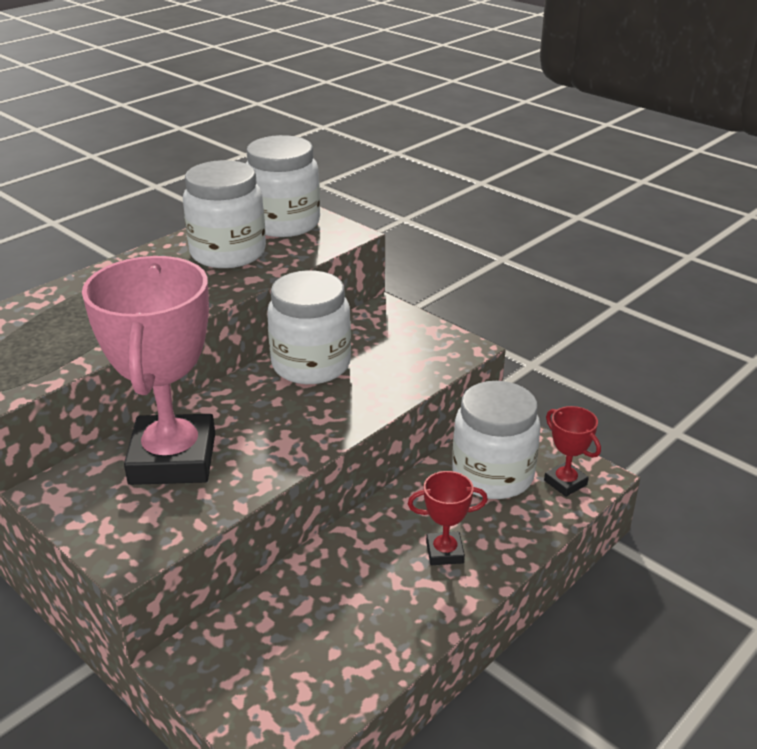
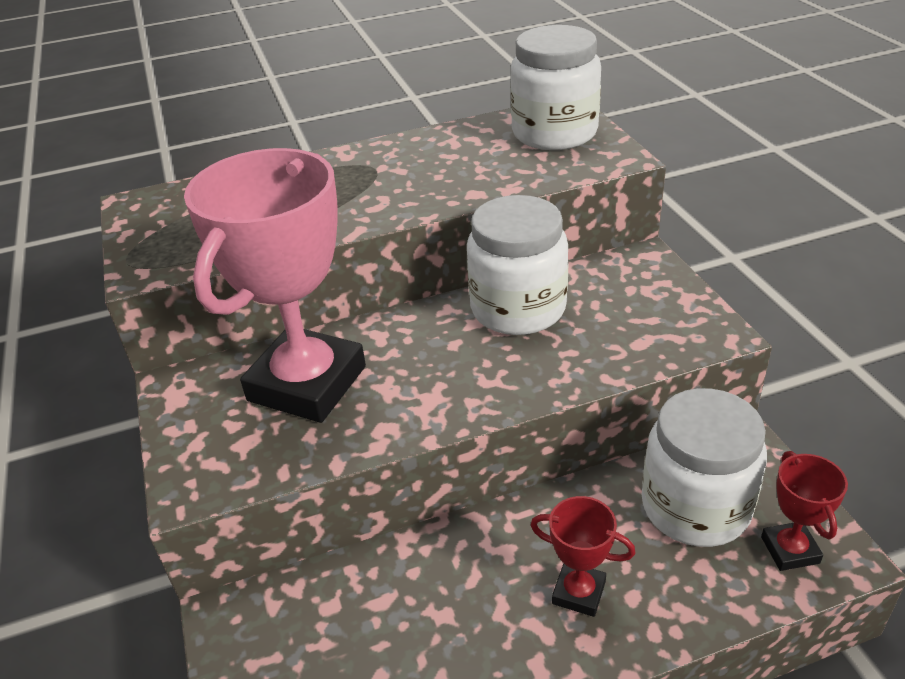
camera: 30 degrees right, 5 degrees up
white jar [183,160,266,268] -> none

